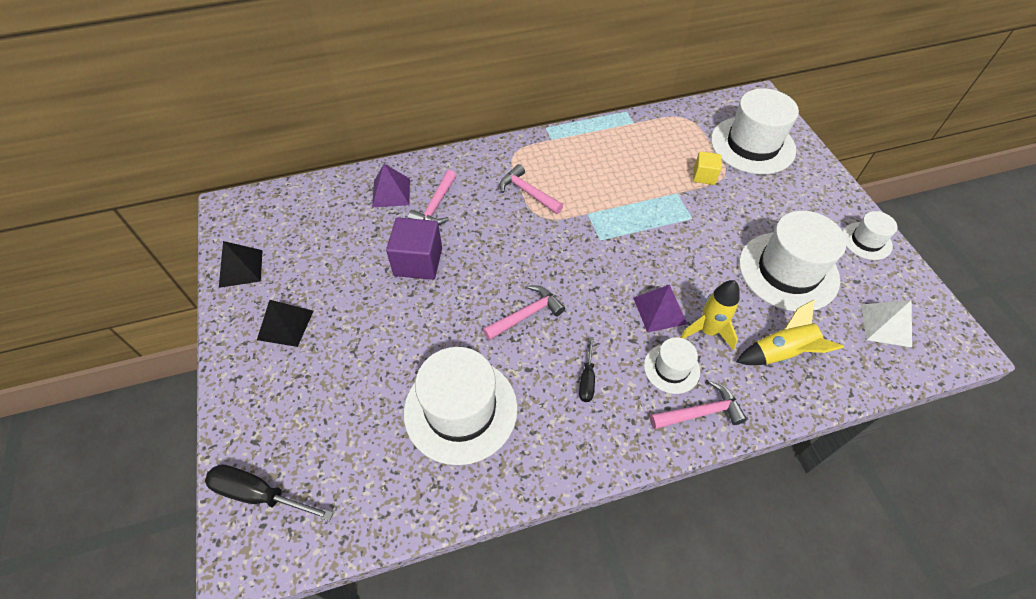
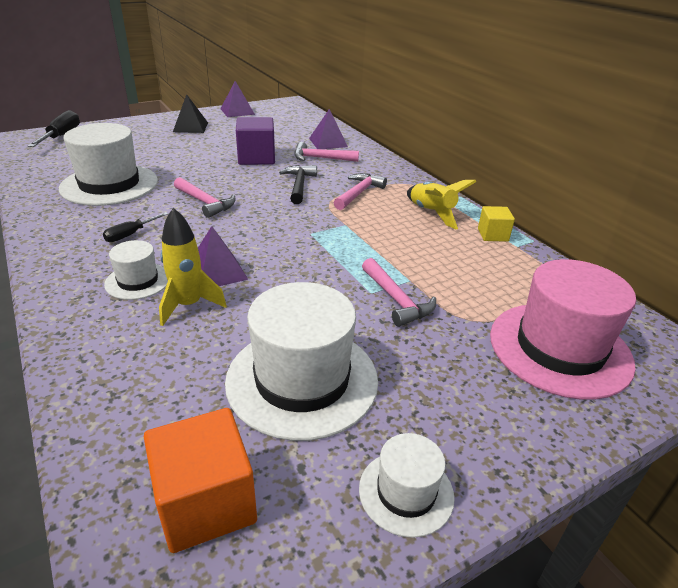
camera: 75 degrees right, 20 degrees down
black pyramid [219,241,263,288] -> purple pyramid [220,81,255,117]
black screwdriver [579,337,595,402] -> black screwdriver turned 45 degrees counterclockwise [103,212,168,242]
pink hammer [650,381,747,429] -> pink hammer moved to [362,258,436,327]
yellow cube [693,151,722,185] -> yellow cube moved to [478,206,515,242]
white hat [711,89,799,174] -> pink hat [490,259,636,400]
yellow rocket [736,300,844,365] -> yellow rocket moved to [407,180,477,229]
white pyramid [861,300,912,347] -> orange cube [144,408,257,553]
none -> black hammer [279,165,317,204]

